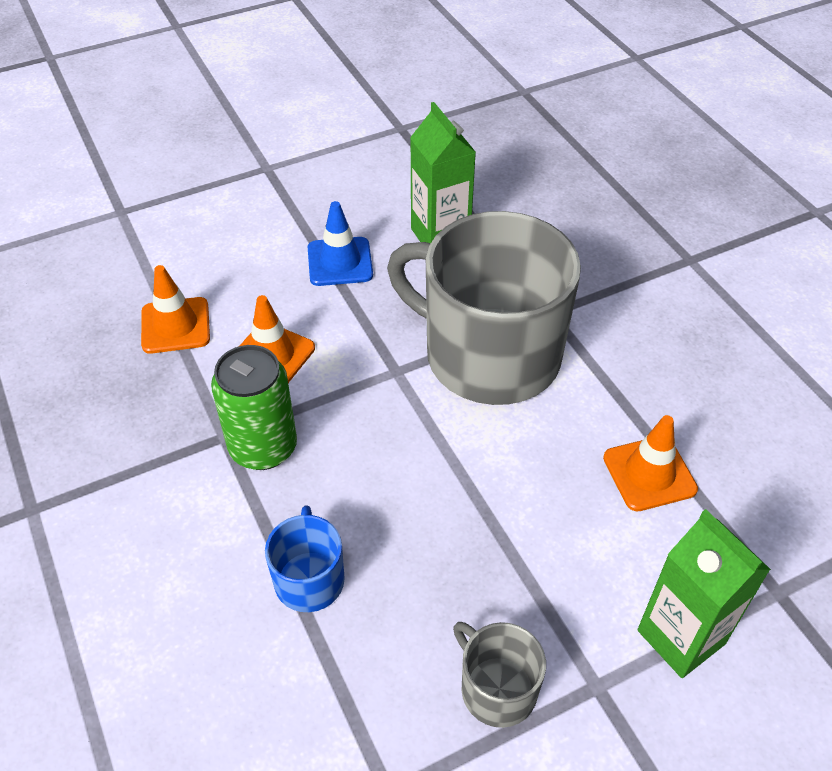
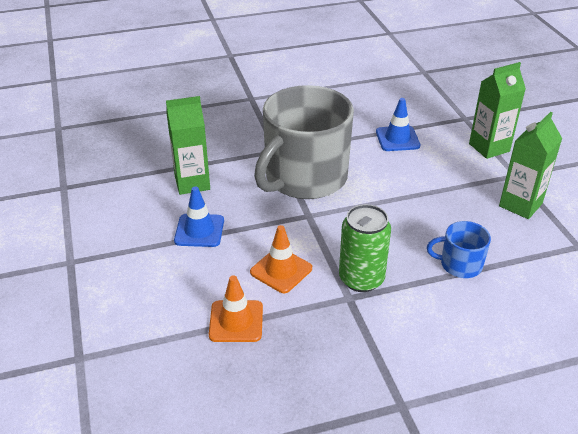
camera: 80 degrees left, 10 degrees down
grey mug [453,622,546,728] -> green carton [499,112,562,219]
orange traffic cone [603,415,698,511] -> blue traffic cone [376,98,420,151]

